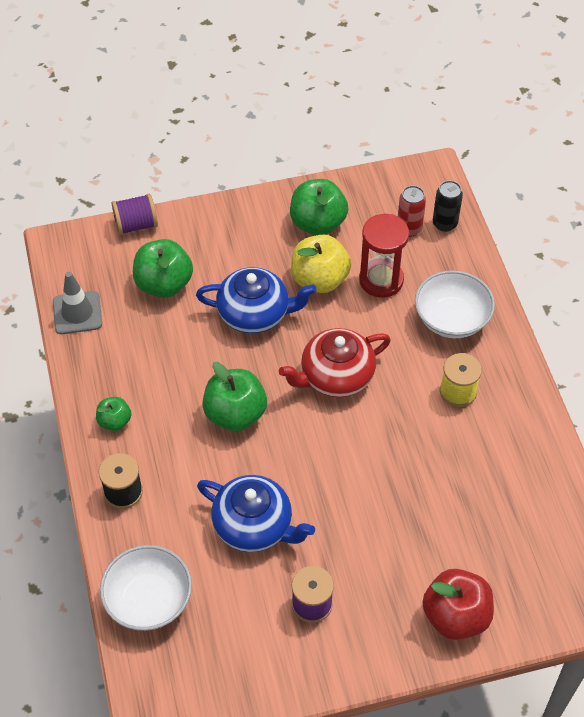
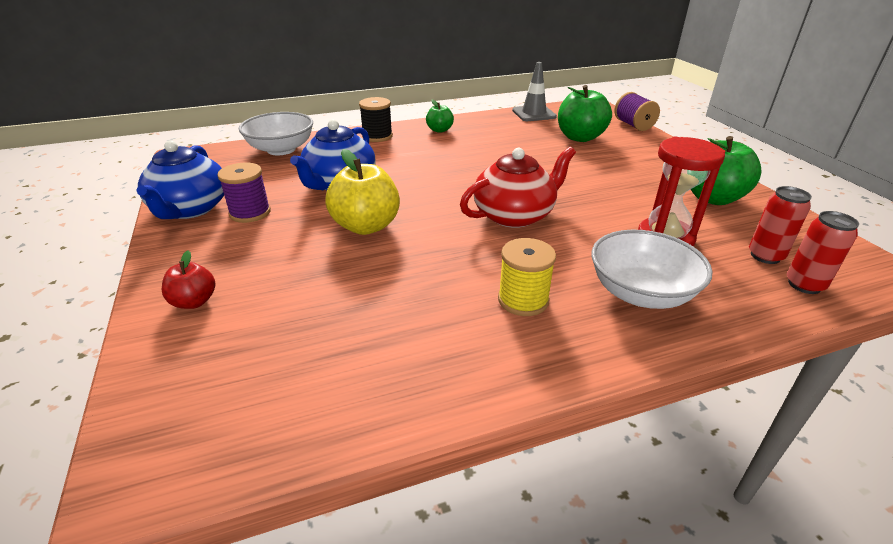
camera: 85 degrees right, 20 degrees down
blue teapot [196,267,317,333] -> blue teapot moved to [136,140,224,219]
green apple [202,362,267,431] -> none
red teapot [279,328,391,397] -> red teapot turned 90 degrees clockwise [460,147,576,228]
yellow apple [291,235,351,293] -> yellow apple moved to [325,149,400,235]
red apple [422,569,494,640] -> red apple [162,250,215,309], size x0.55
black can [433,181,463,232] -> red can [787,211,859,294]

